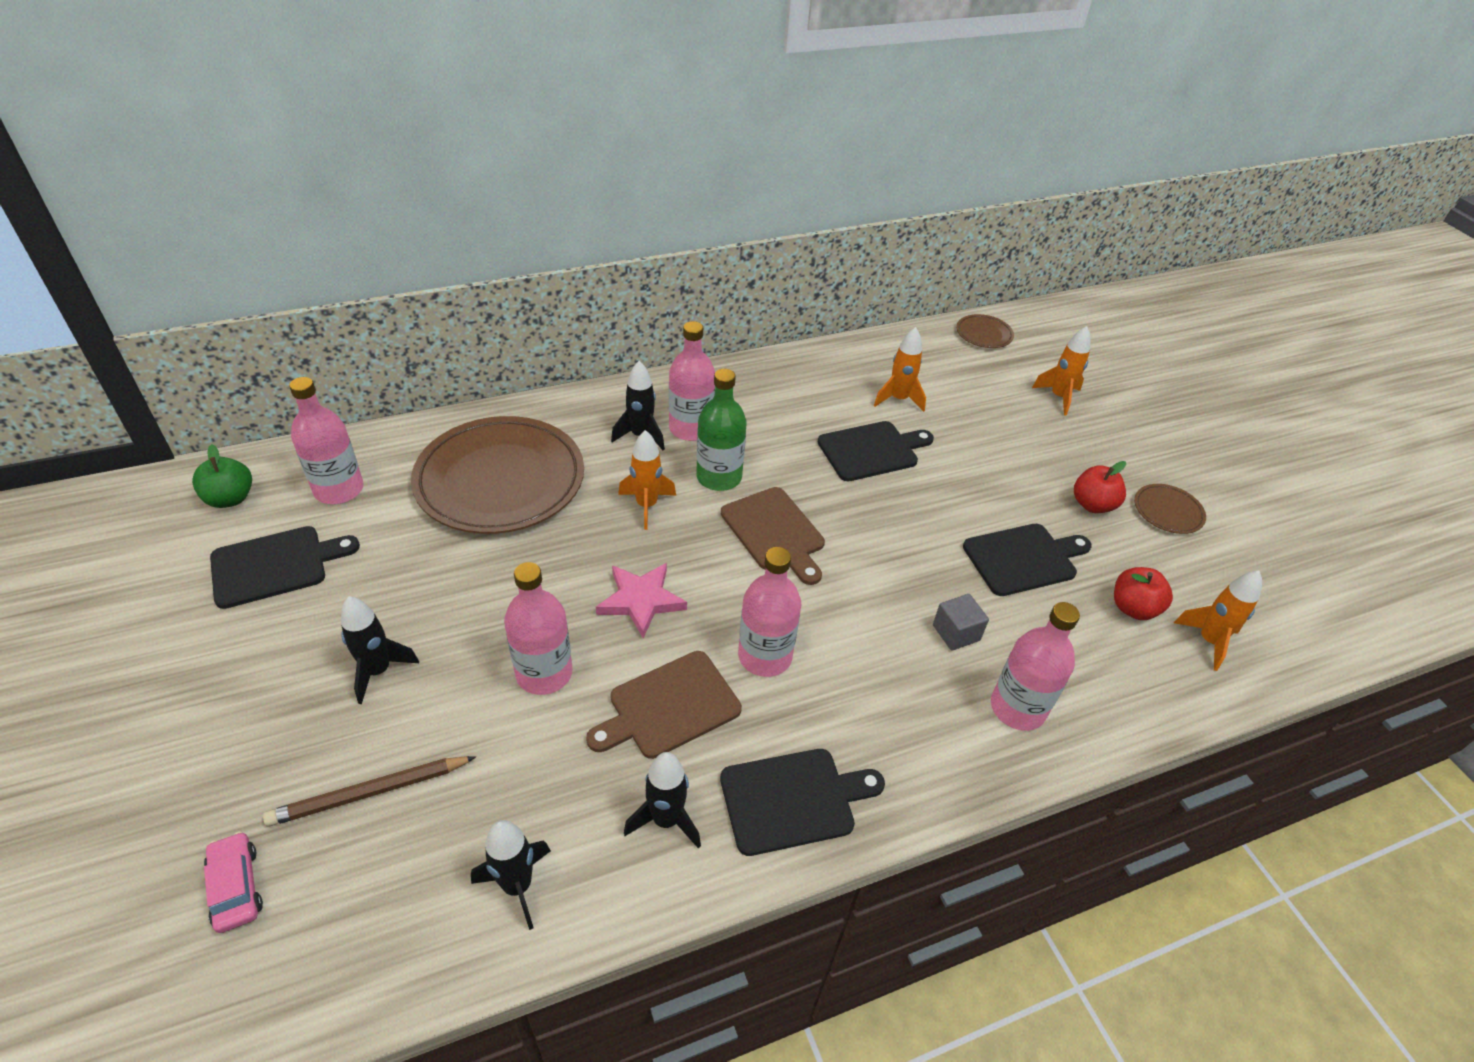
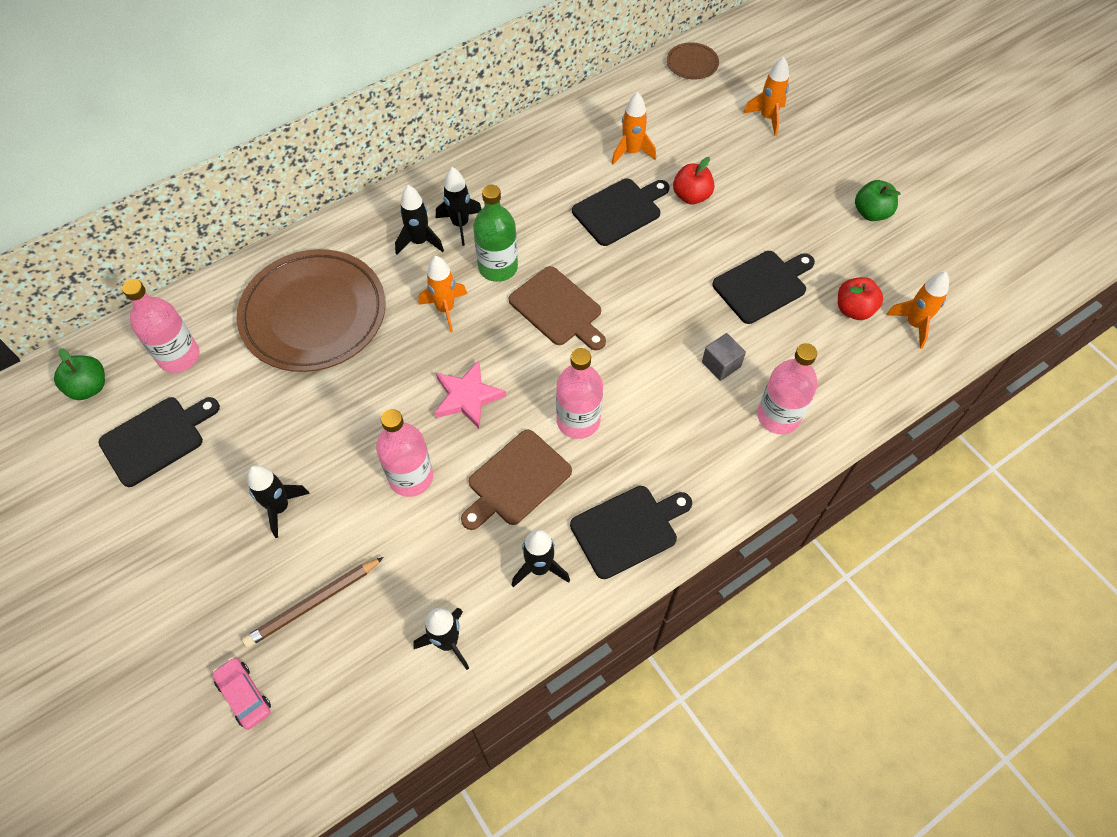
camera: 10 degrees left, 15 degrees up
pink bottle [669,321,715,441] -> black rocket [436,167,481,246]
red apple [1074,461,1126,513] -> red apple moved to [673,157,714,204]
brown plate [1134,484,1206,534] -> green apple [855,180,901,221]

